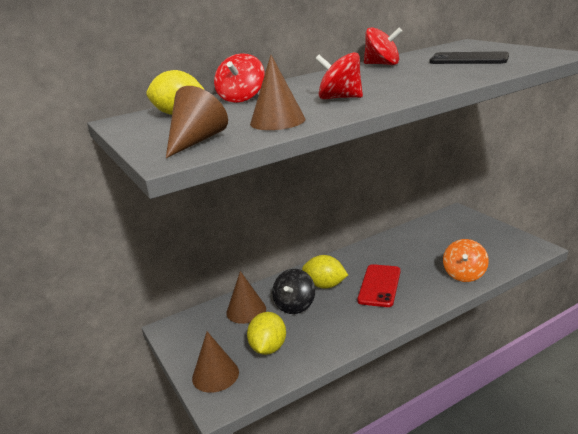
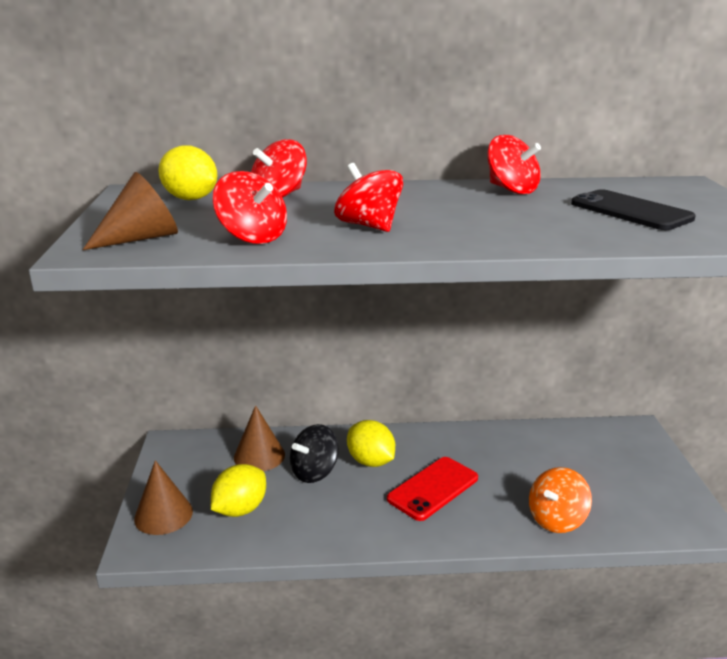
camera: 25 degrees right, 0 degrees up
brown cone [250,55,305,130] -> red spinning top [213,171,287,244]

